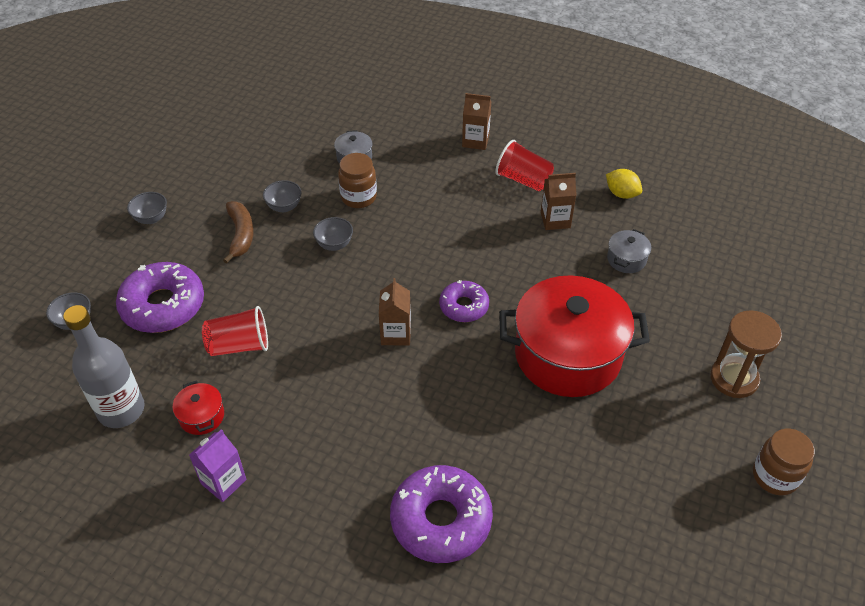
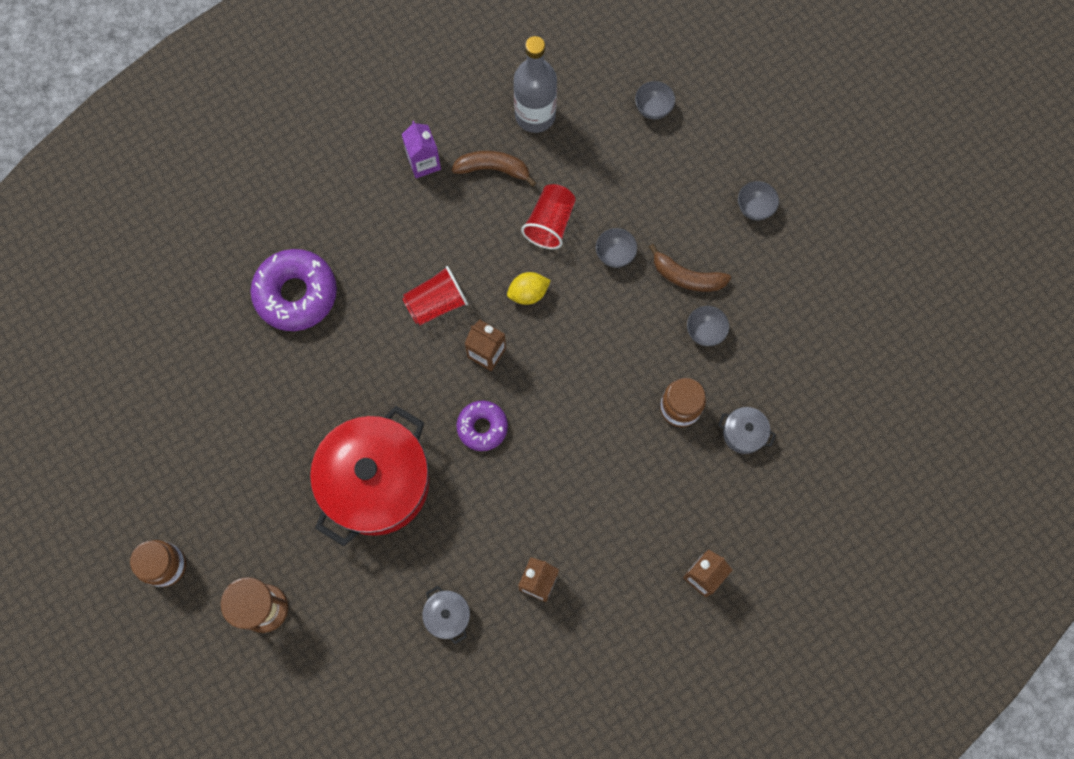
camera: 120 degrees right, 25 degrees up
purple donut [116,262,204,333] -> none
red pot [173,380,224,435] -> brown banana [451,151,536,187]
grey bowl [313,217,353,251] -> grey bowl moved to [596,228,637,268]
red cup [495,140,554,191] -> red cup moved to [402,266,468,325]
yellow lemon [606,169,642,199] -> yellow lemon moved to [507,272,551,305]

